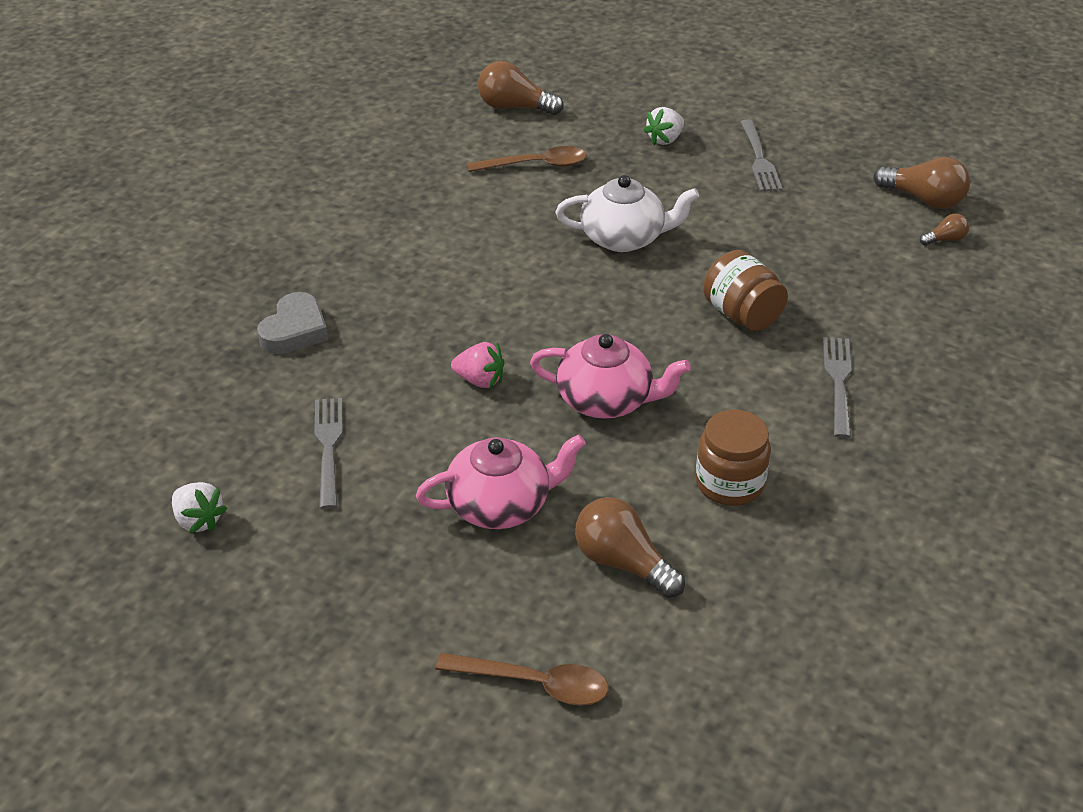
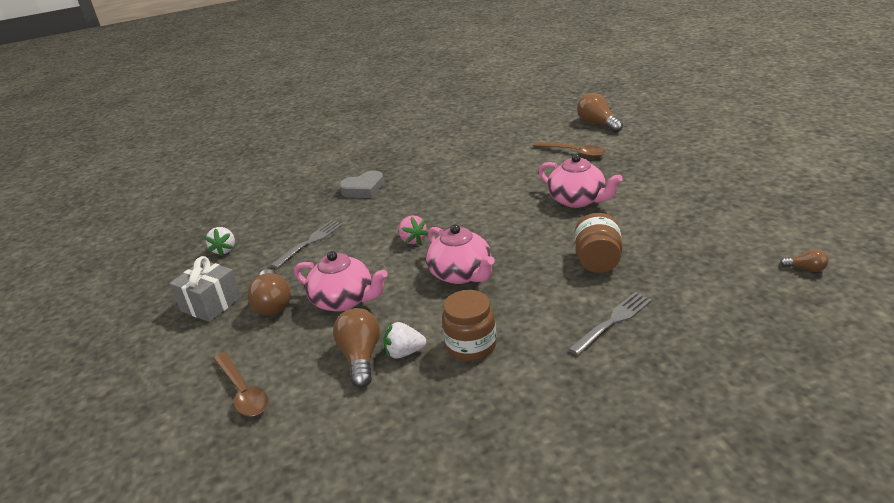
camera: 45 degrees right, 10 degrees down
white teapot [556,175,699,252] -> pink teapot [538,154,623,208]
white strawberry [643,107,684,145] -> white strawberry moved to [383,322,426,359]
grey fork [740,120,783,191] -> none
brown light bulb [873,157,970,209] -> brown light bulb moved to [247,269,291,315]
none -> grey gift [169,256,241,322]

